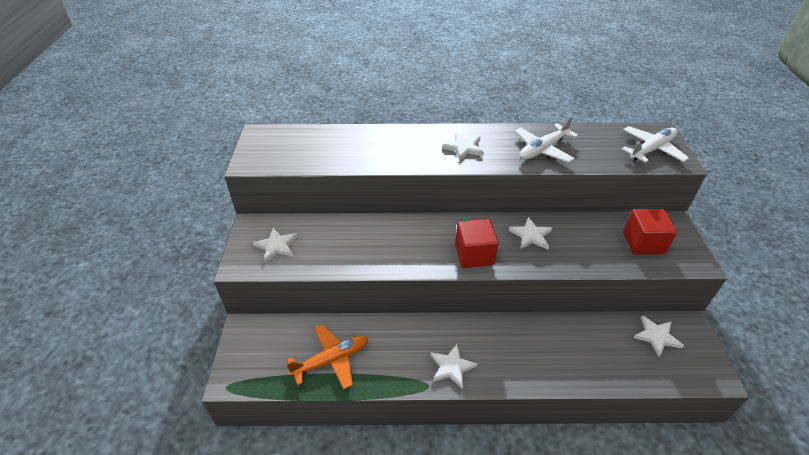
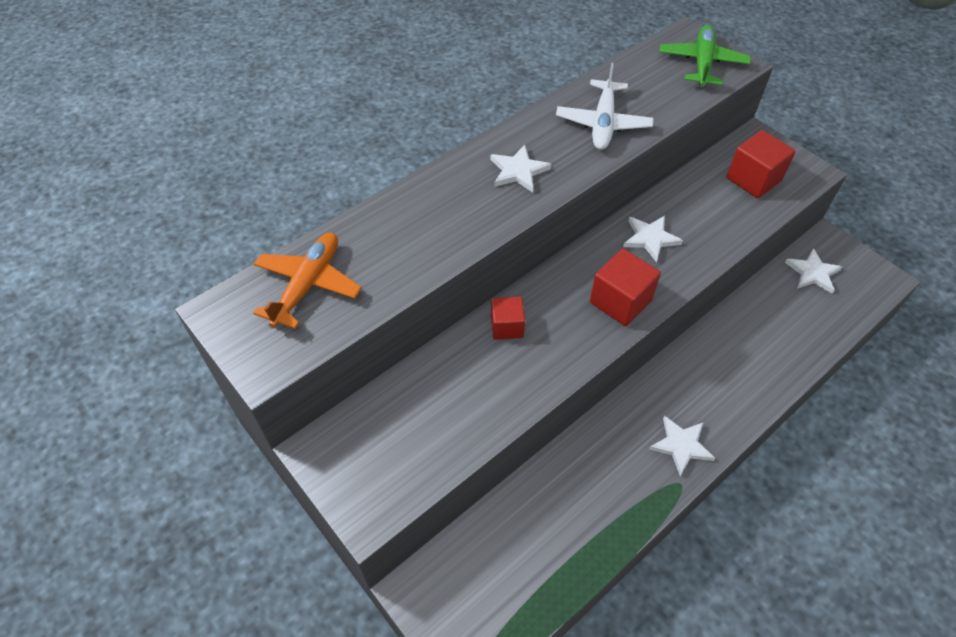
camera: 40 degrees left, 10 degrees up
white star [253,227,298,263] -> none
orange plane [286,324,368,390] -> orange plane moved to [253,232,362,329]
white plane [621,126,689,163] -> green plane [660,25,751,87]
none -> red cube [491,297,525,340]

